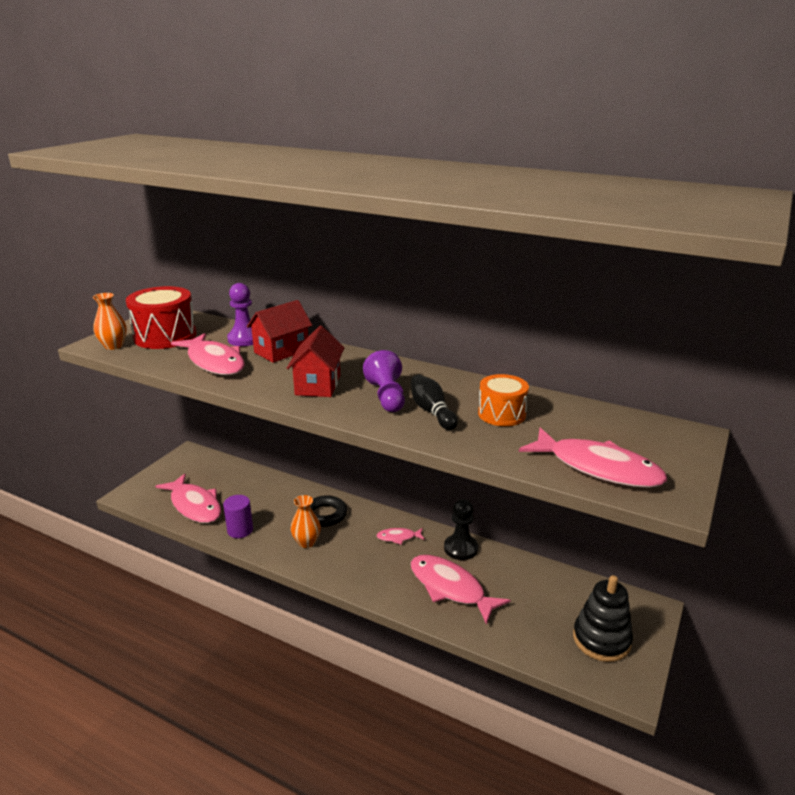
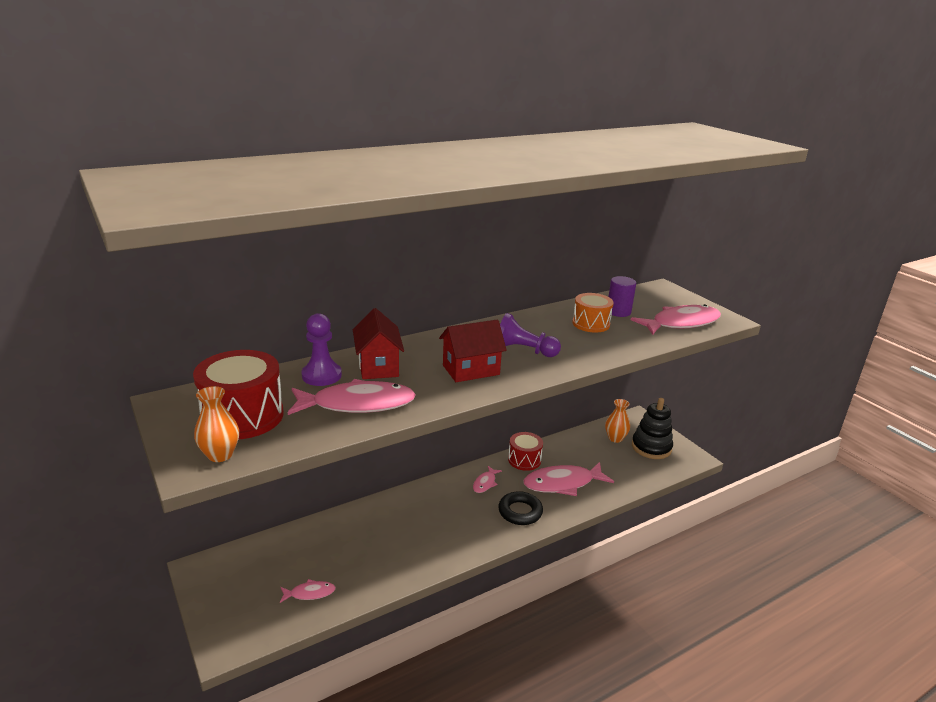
camera: 60 degrees left, 0 degrees up
pink fish [156,474,221,523] -> pink fish [280,579,336,603], size x0.48
purple cylinder [223,495,253,538] -> purple cylinder moved to [608,276,636,317]
red house [287,326,345,397] -> red house turned 60 degrees counterclockwise [439,319,507,382]
orange vase [291,495,321,548] -> orange vase moved to [605,399,630,443]
black ring [310,495,347,527] -> black ring moved to [498,491,543,525]
black bowling pin [411,375,458,430] -> none
black pawn [444,499,478,560] -> red drum [508,432,543,471]

